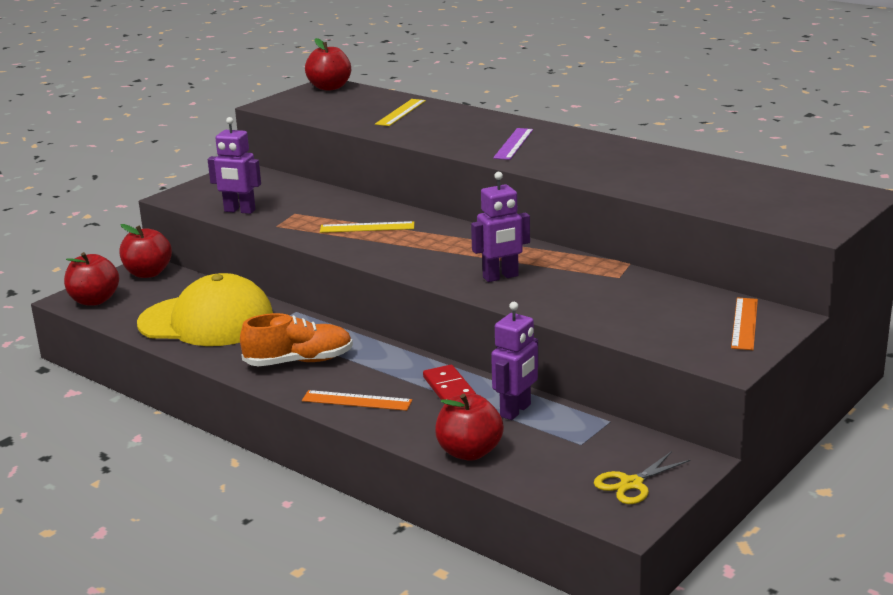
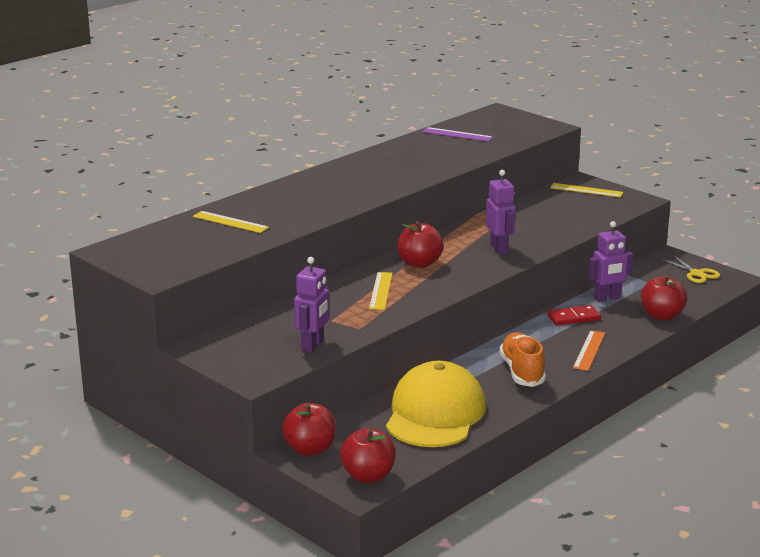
camera: 85 degrees left, 0 degrees up
red apple [305,38,351,91] -> red apple moved to [398,221,444,268]
purple robot [491,302,538,420] -> purple robot turned 120 degrees clockwise [589,221,633,302]
purple ruler [493,128,533,160] -> purple ruler moved to [422,127,493,142]
orange ruler [731,297,758,350] -> yellow ruler [550,183,623,197]

